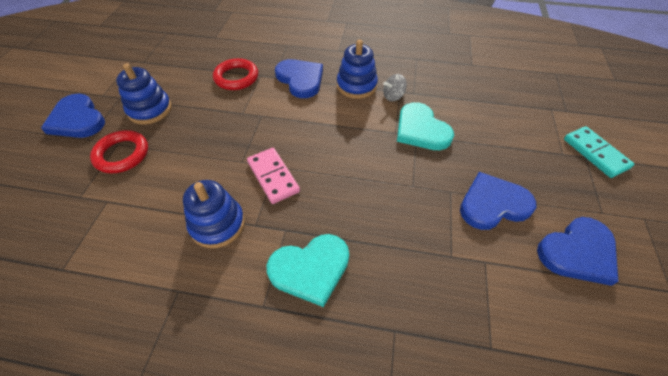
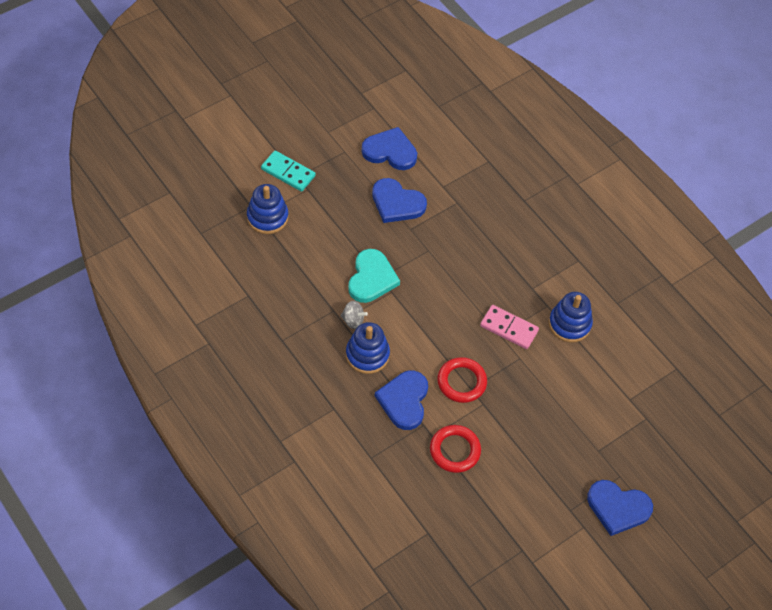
camera: 140 degrees left, 5 degrees up
blue heart [41,94,105,138] -> blue heart turned 105 degrees clockwise [587,480,653,536]
red ring [90,130,148,173] -> red ring moved to [437,357,487,403]
blue stacking toy [116,63,172,125] -> blue stacking toy moved to [247,184,289,234]
pink domino [247,148,300,204] -> pink domino turned 75 degrees counterclockwise [480,305,539,349]
turquoise heart [266,234,349,307] -> none
turquoise domino [564,126,634,178] -> turquoise domino turned 75 degrees counterclockwise [261,151,315,192]

